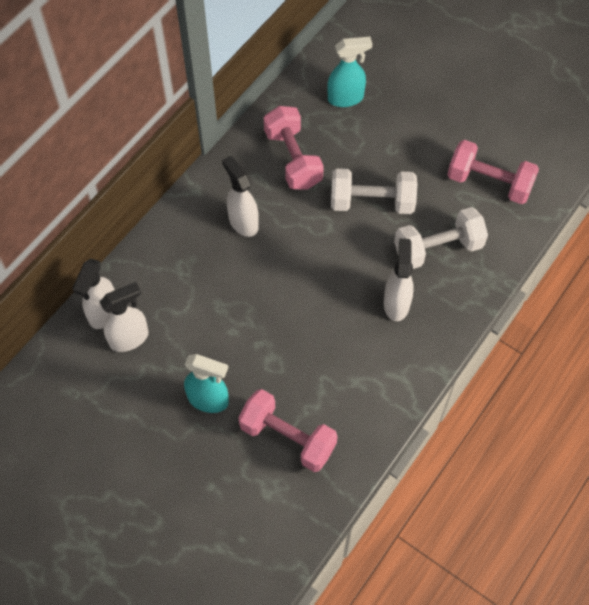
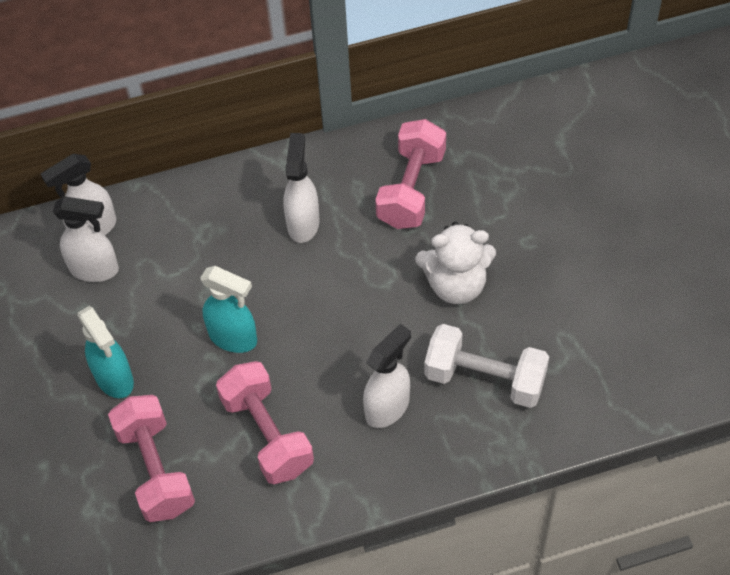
camera: 40 degrees right, 5 degrees down
turquoise spray bottle [327,37,372,107] -> turquoise spray bottle moved to [200,266,257,353]
white dumbbell [331,169,418,214] -> white teddy bear [415,222,496,304]
pink dumbbell [447,140,539,204] -> pink dumbbell moved to [216,361,314,484]

